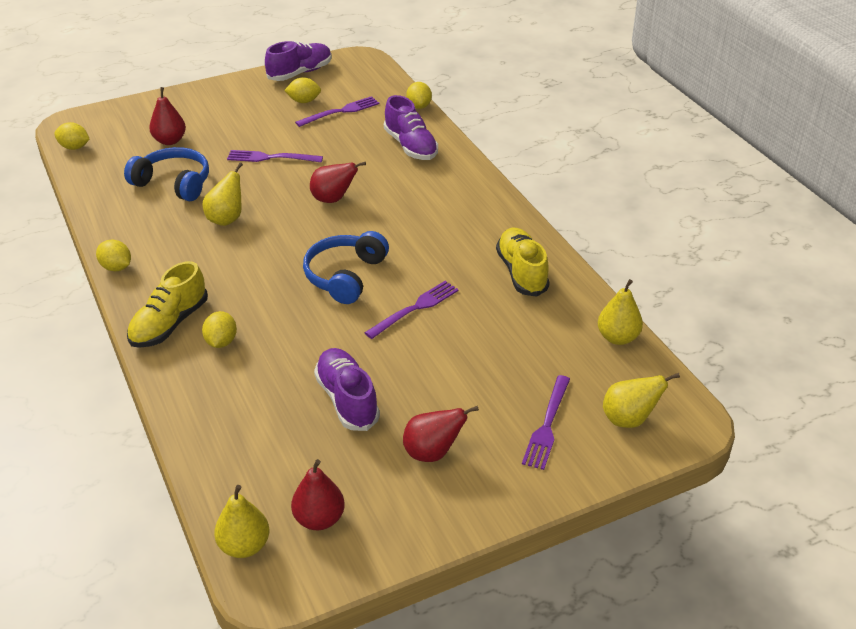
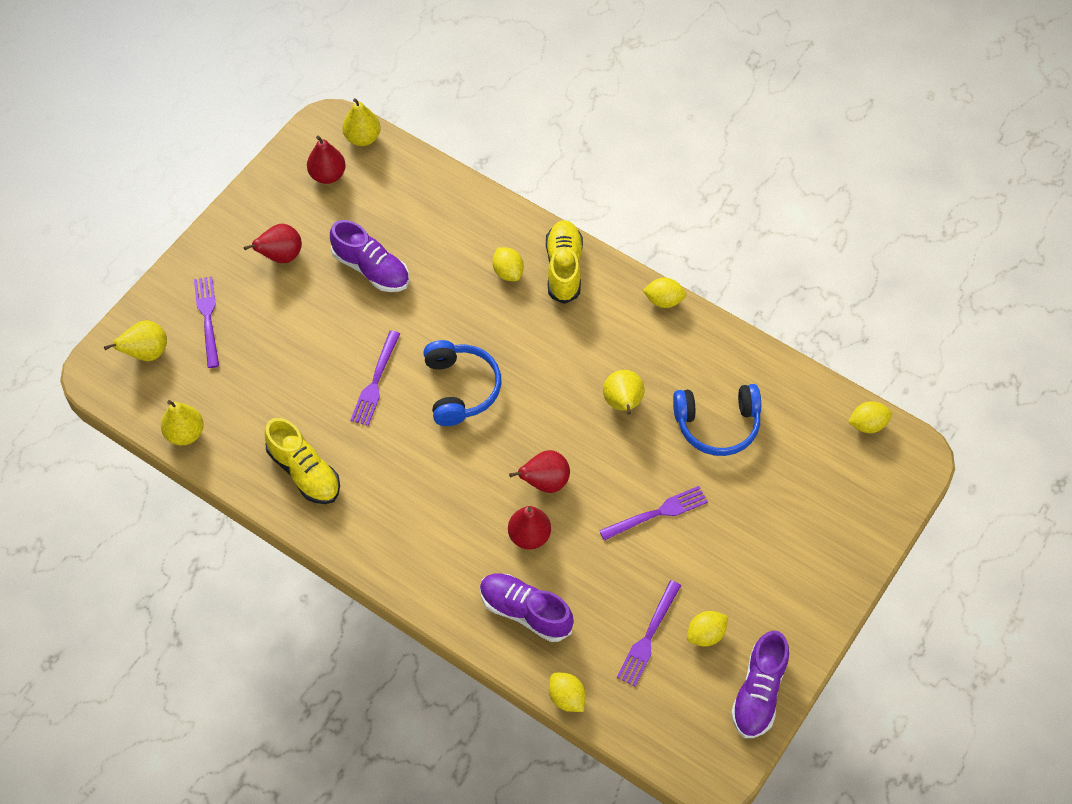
camera: 150 degrees right, 20 degrees up
red pear [149,87,186,145] -> red pear moved to [508,506,551,549]

